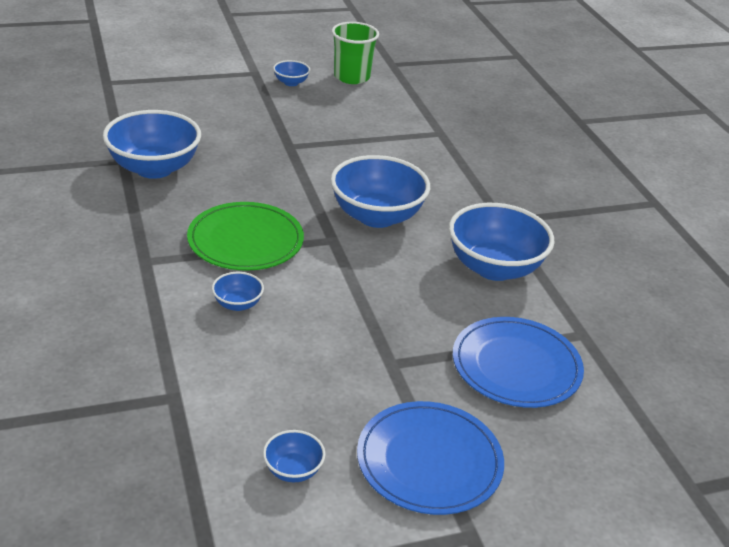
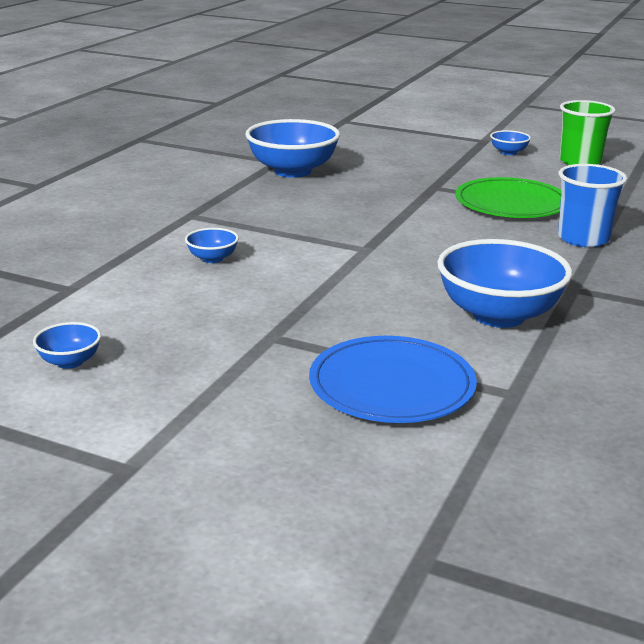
camera: 45 degrees right, 10 degrees down
green plate [187,202,304,271] -> green plate moved to [455,177,561,218]
blue bowl [330,155,430,228] -> none
blue plate [357,401,504,515] -> none
none -> blue cup [558,164,627,247]

